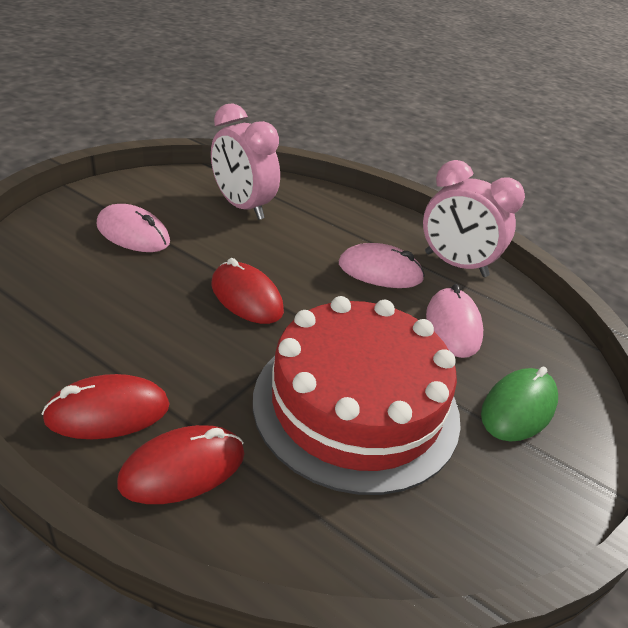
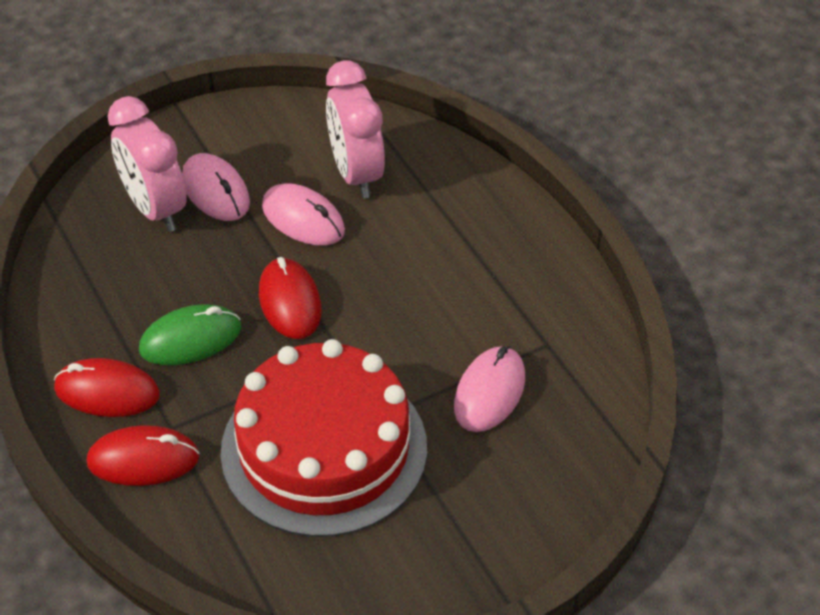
camera: 30 degrees right, 10 degrees up
pink mouse [339,243,425,288] -> pink mouse moved to [262,184,345,246]
pink clock [423,160,525,277] -> pink clock moved to [108,96,187,232]
green mouse [481,367,558,442] -> green mouse moved to [139,304,241,365]

